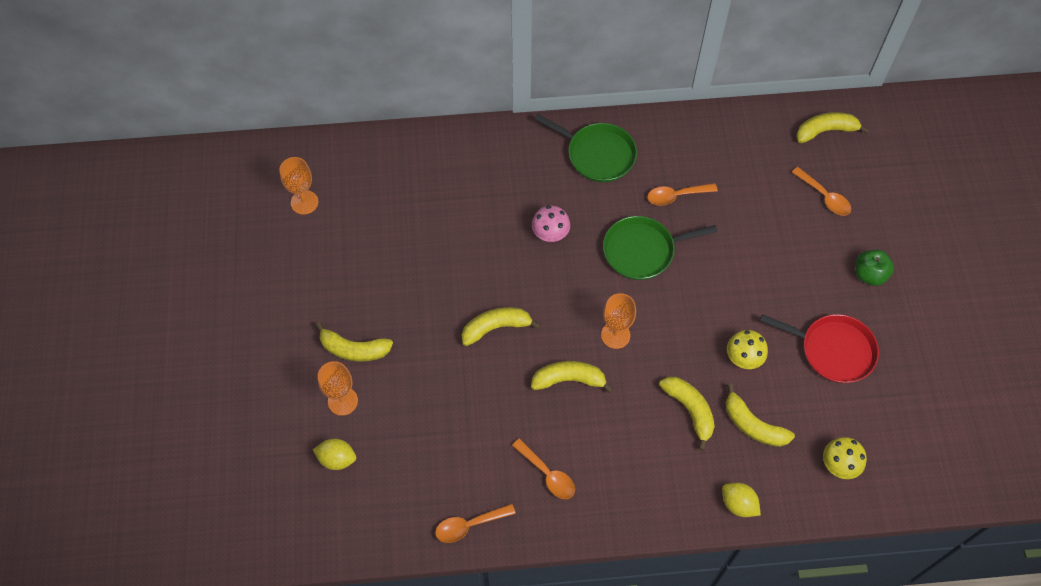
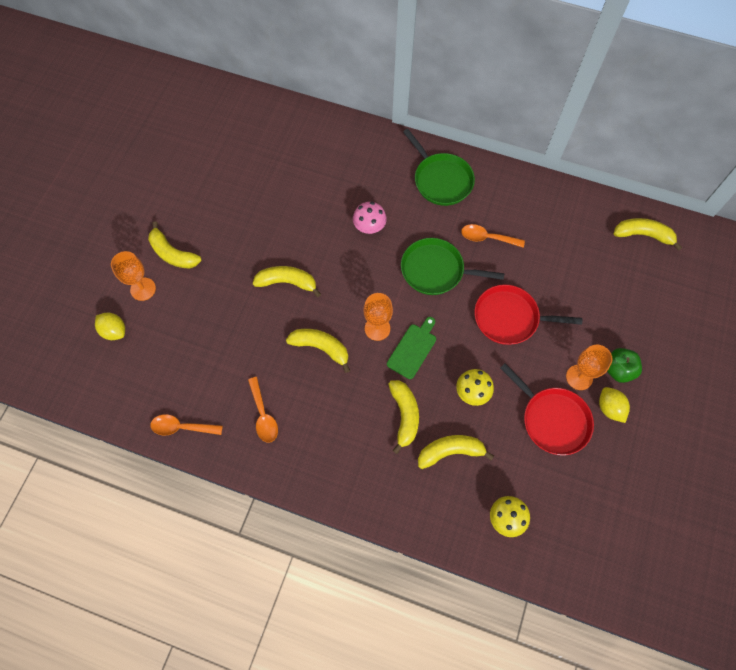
camera: 25 degrees right, 5 degrees up
orange goblet [279,157,319,215] -> orange goblet moved to [566,345,612,390]
yellow lemon [722,483,761,517] -> yellow lemon moved to [599,387,630,423]
yellow banana [726,384,795,447] -> yellow banana turned 105 degrees clockwise [418,435,494,469]
orange spoon [792,167,851,216] -> none
none -> green cutting board [387,317,436,379]
none -> red pan [474,285,582,345]

